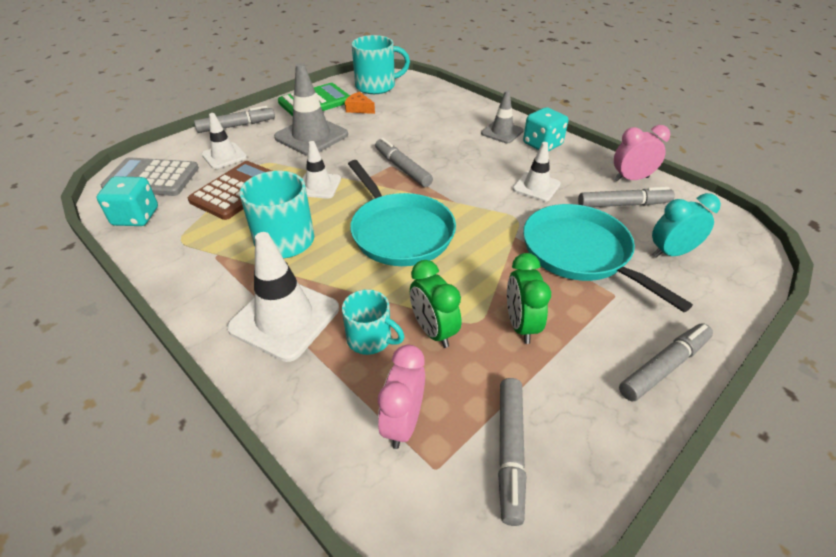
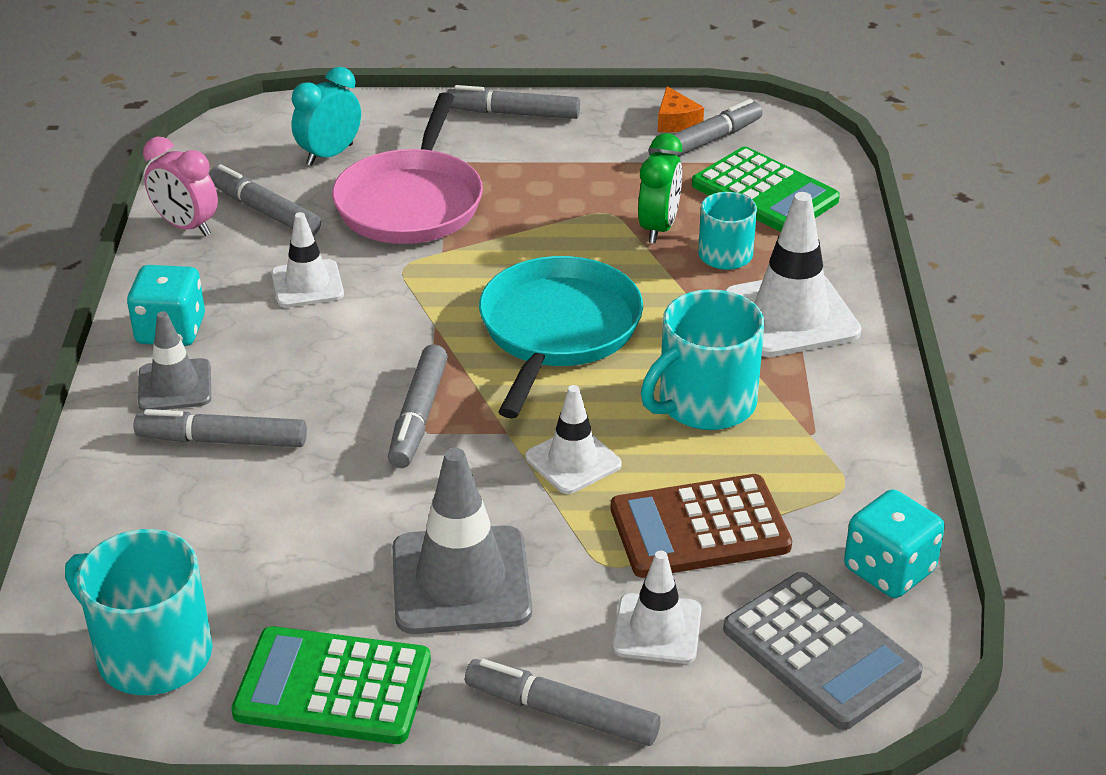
camera: 135 degrees left, 5 degrees down
orange cheese [345,92,375,114] -> orange cheese moved to [658,86,704,133]
pink clock [378,345,425,449] -> green calculator [692,147,840,232]
green clock [507,253,551,344] -> none
turquoise pan [523,204,693,312] -> pink pan [332,92,483,244]
turquoise clock [652,193,721,258] -> turquoise clock turned 105 degrees clockwise [292,67,361,166]
none -> grey marker [134,409,307,447]

